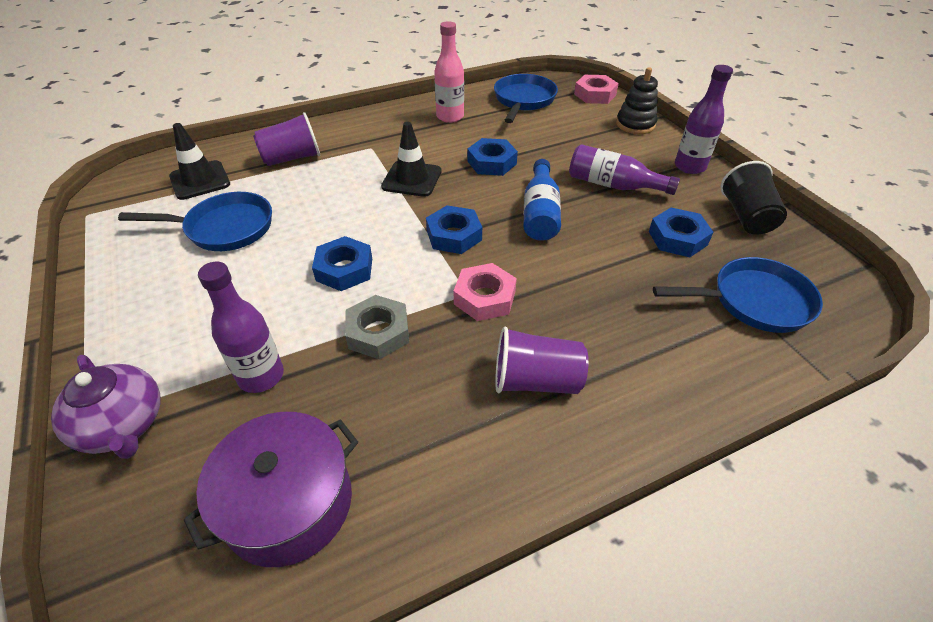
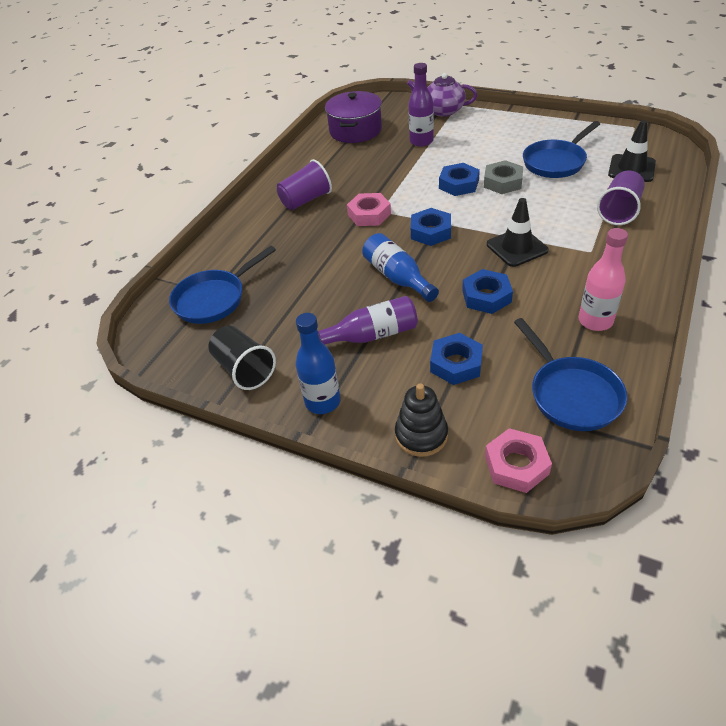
camera: 145 degrees right, 0 degrees up
grey nut [345,295,409,360] -> grey nut moved to [484,160,523,194]
blue nut [649,207,713,257] -> blue nut moved to [430,333,483,385]
purple bottle [675,65,733,174] -> blue bottle [295,313,341,414]

